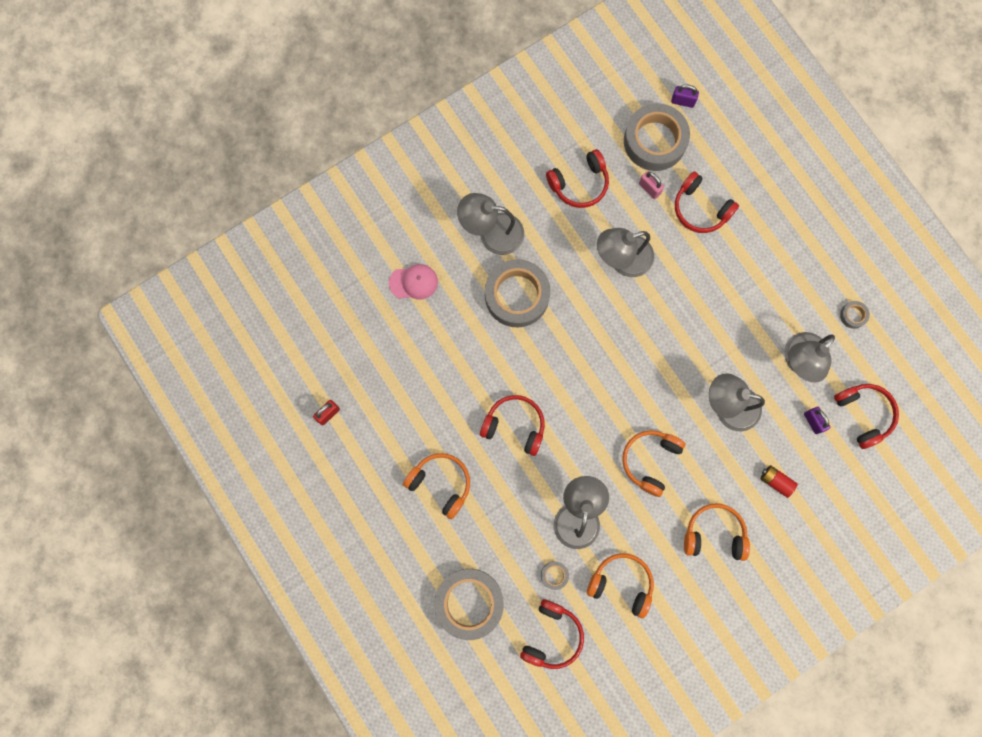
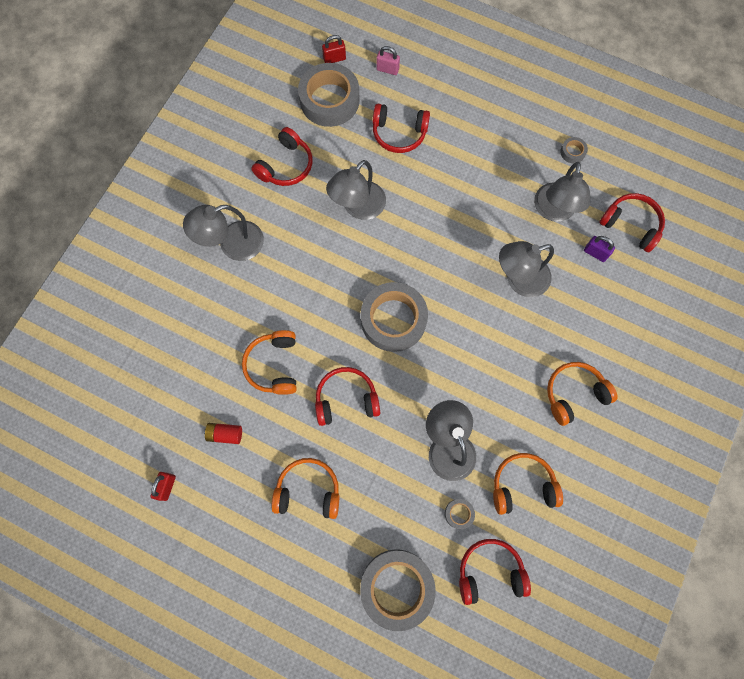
camera: 30 degrees left, 5 degrees down
pink cap [389,264,438,300] -> none
grey tape [485,259,551,328] -> grey tape moved to [361,282,428,352]
red headphones [520,599,584,669] -> red headphones turned 90 degrees counterclockwise [459,539,531,605]
orange headphones [622,430,686,497] -> orange headphones moved to [242,330,297,395]
pink padlock [639,171,664,199] -> pink padlock moved to [376,46,400,75]
purple padlock [671,84,699,108] -> red padlock [322,35,346,63]
red battery [761,465,798,498] -> red battery moved to [204,423,242,444]

